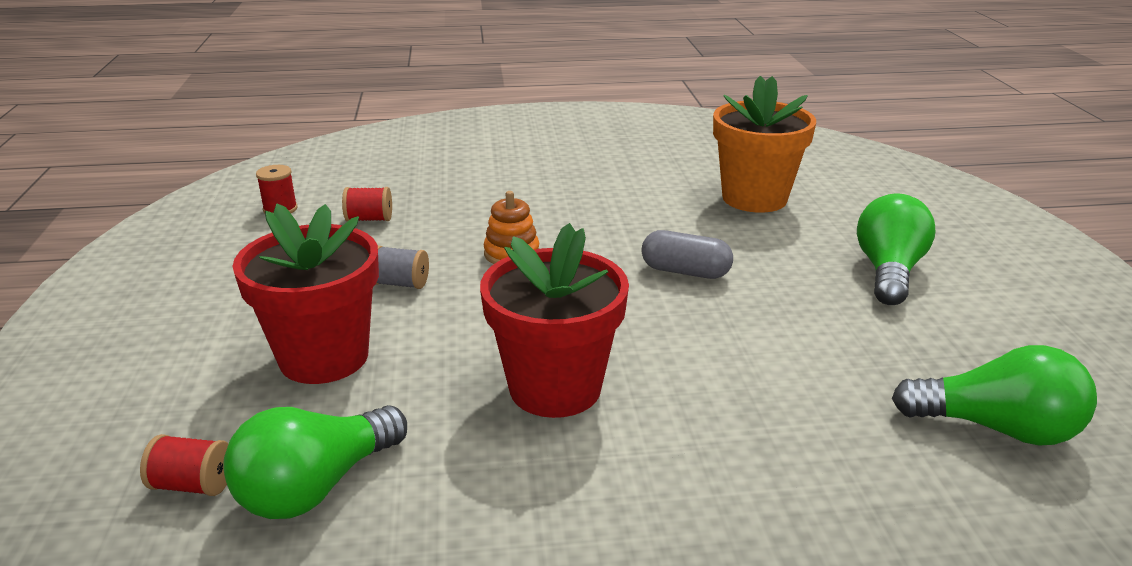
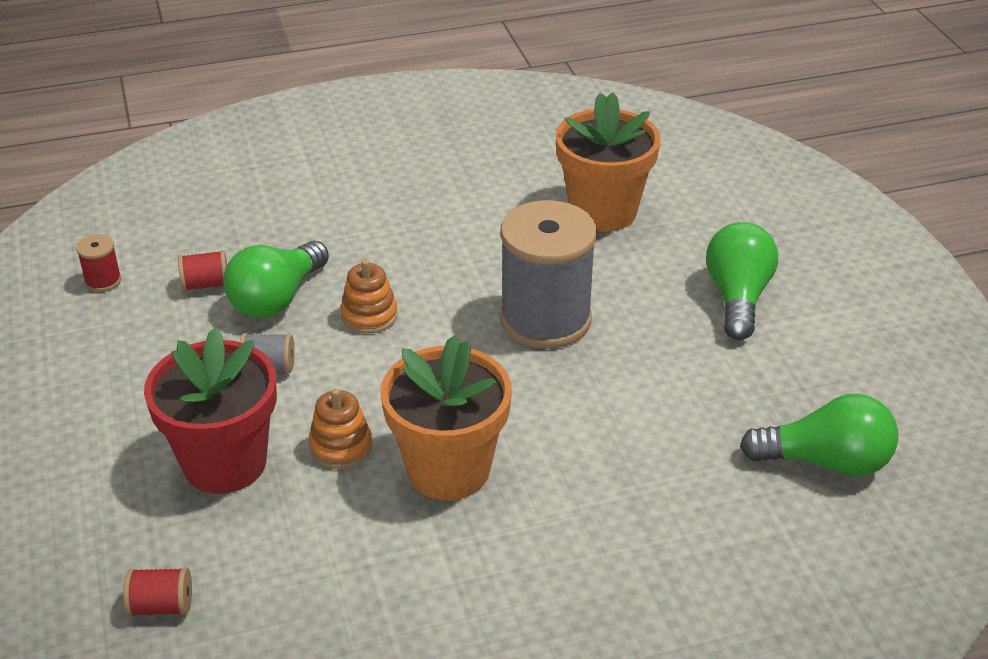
camera: 10 degrees left, 10 degrees up
green light bulb [223,405,407,519] -> green light bulb moved to [223,241,329,318]
red flower pot [480,223,629,418] -> orange flower pot [380,335,512,500]
grey capsule [641,230,733,279] -> grey spool [500,200,597,349]
none -> orange stacking toy [308,388,372,469]

